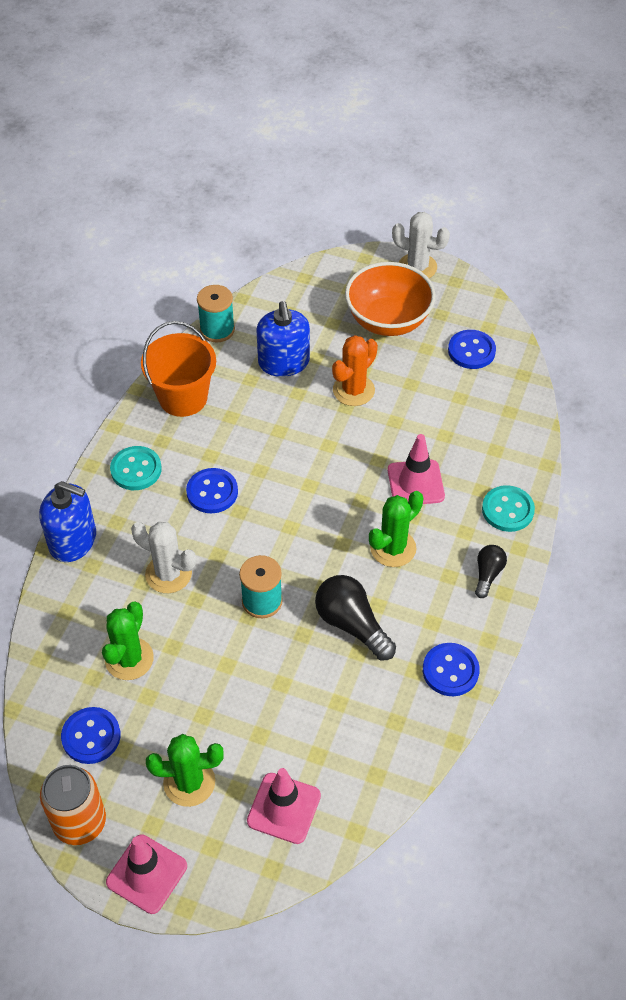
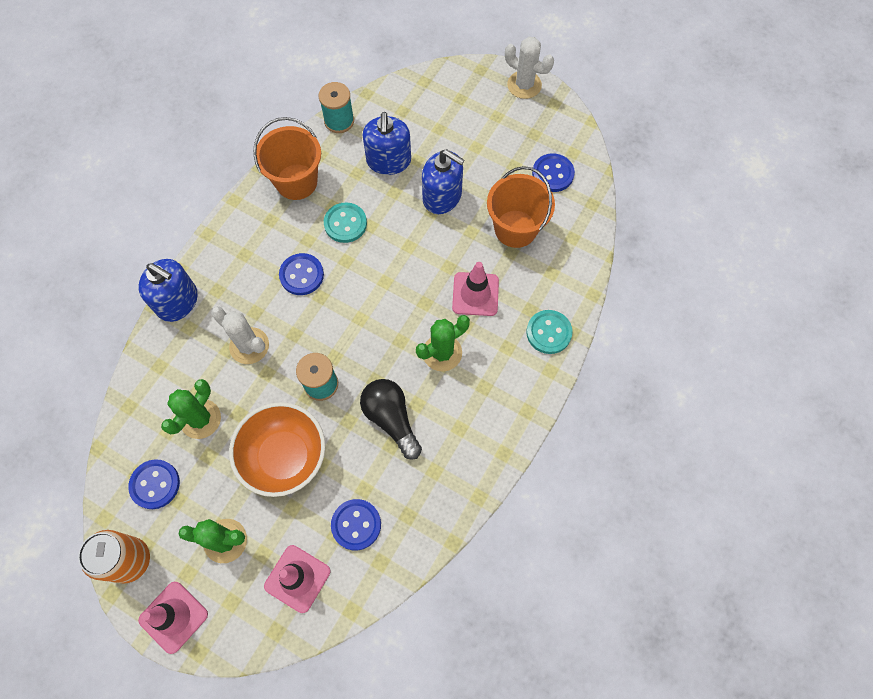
camera: 10 degrees right, 15 degrees up
turquoise button [110,446,162,490] -> turquoise button moved to [324,202,367,243]
orange cactus [332,335,378,406] -> blue soap dispenser [422,149,465,214]
orange bowl [345,262,436,336] -> orange bowl moved to [229,402,325,497]
blue button [423,643,480,696] -> blue button moved to [331,499,381,551]
black light bulb [475,545,507,598] -> none
none -> orange bucket [487,166,555,248]

